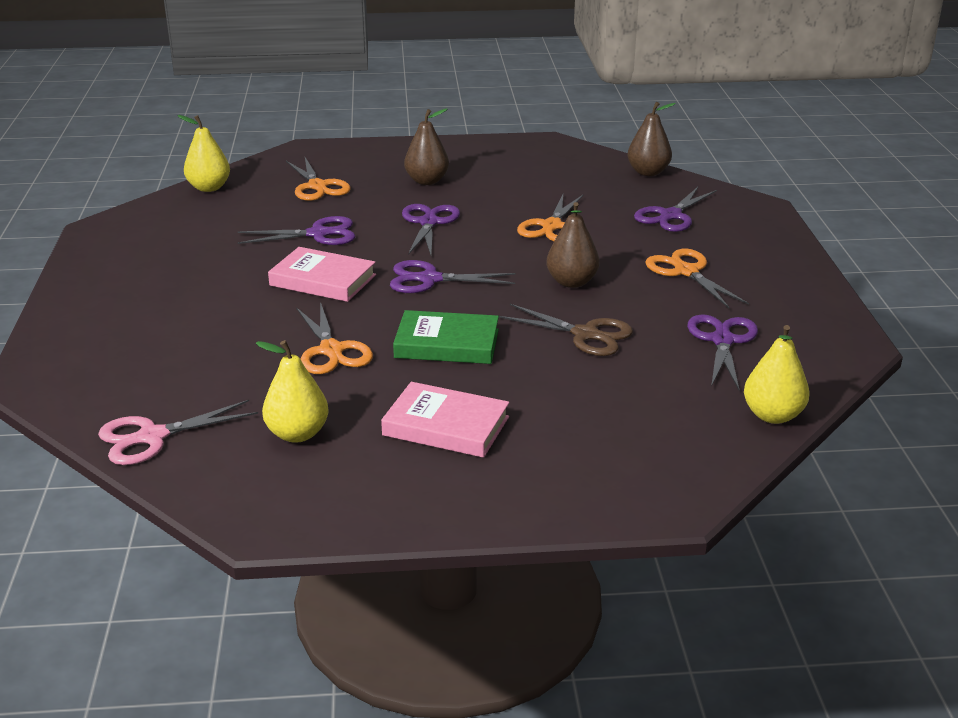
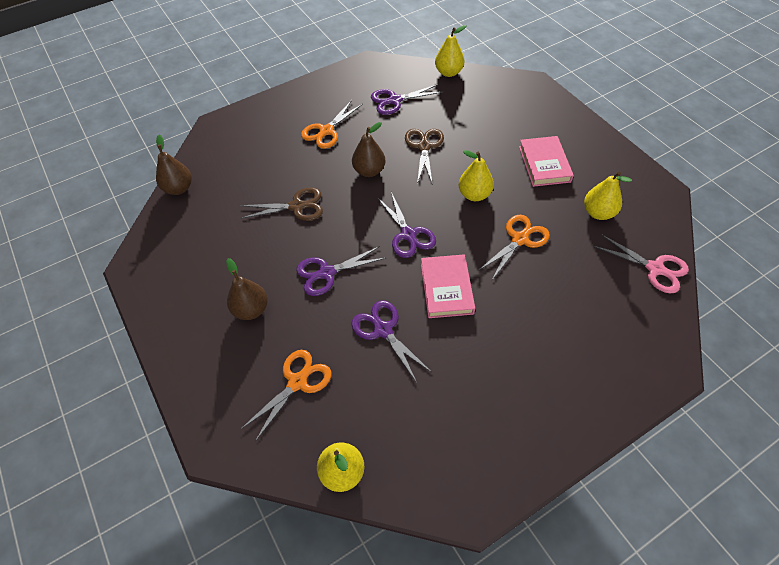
camera: 115 degrees left, 25 degrees up
green book [393,310,499,364] -> yellow pear [459,150,494,201]
orange scissors [517,194,584,241] -> brown scissors [240,187,323,221]
purple scissors [634,187,717,232] -> none

